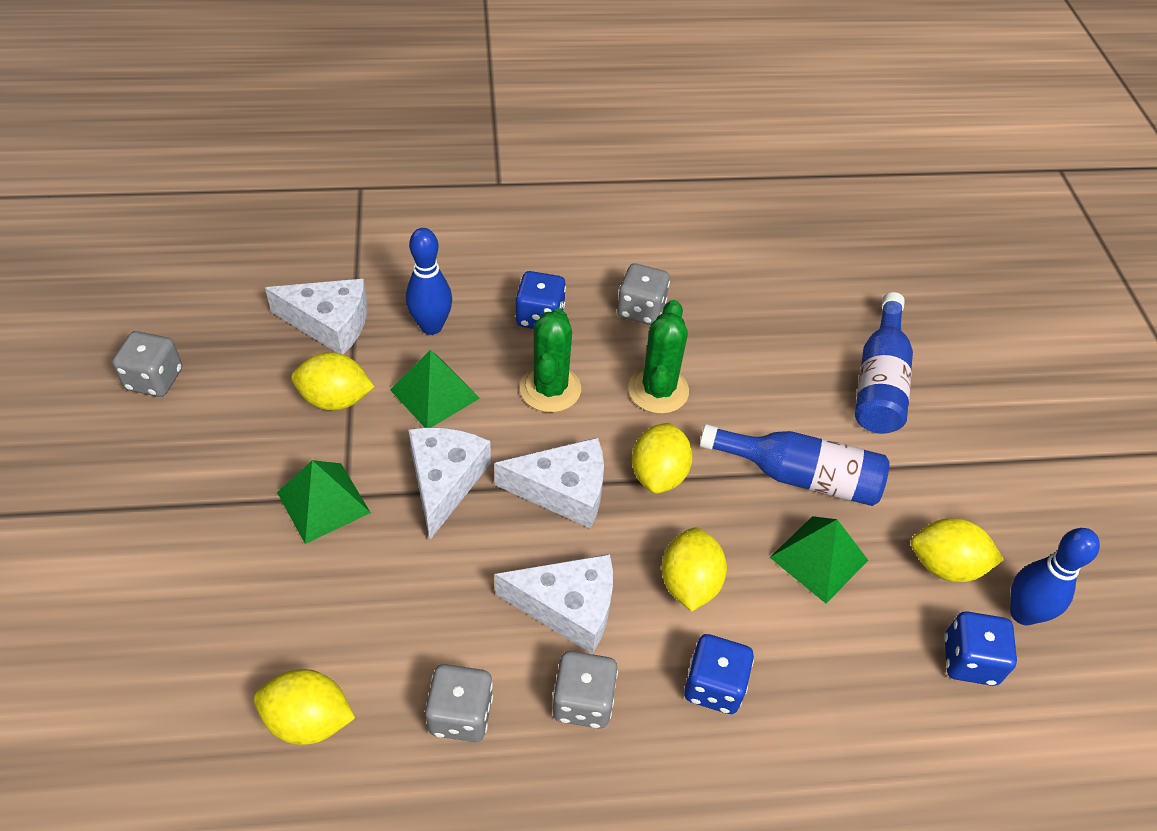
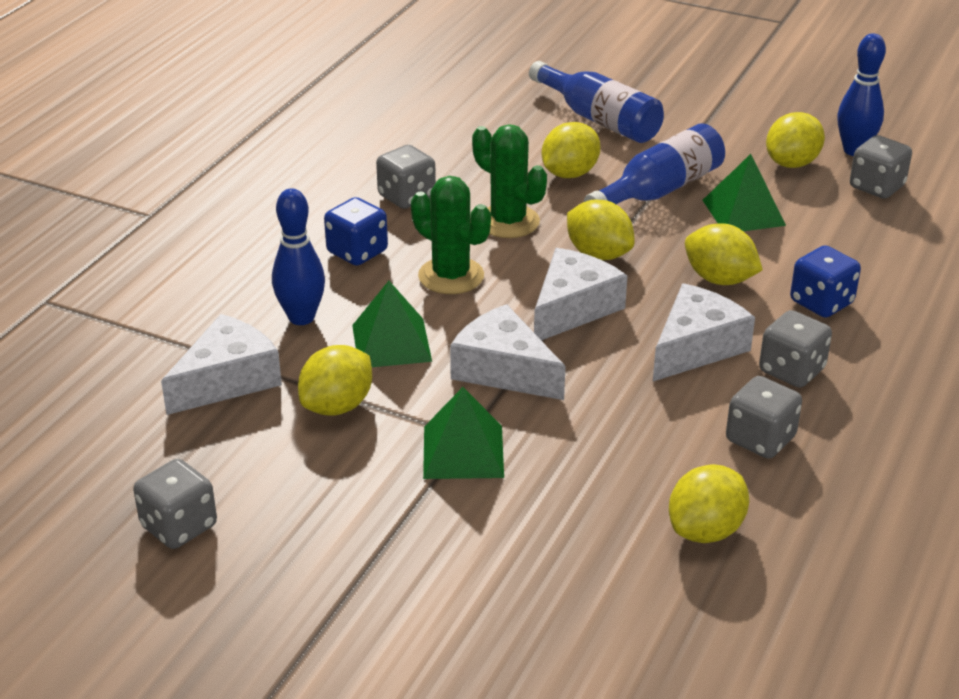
camera: 55 degrees left, 15 degrees down
blue dice [944,611,1017,686] -> grey dice [850,135,912,199]
none -> yellow lemon [542,122,601,178]

